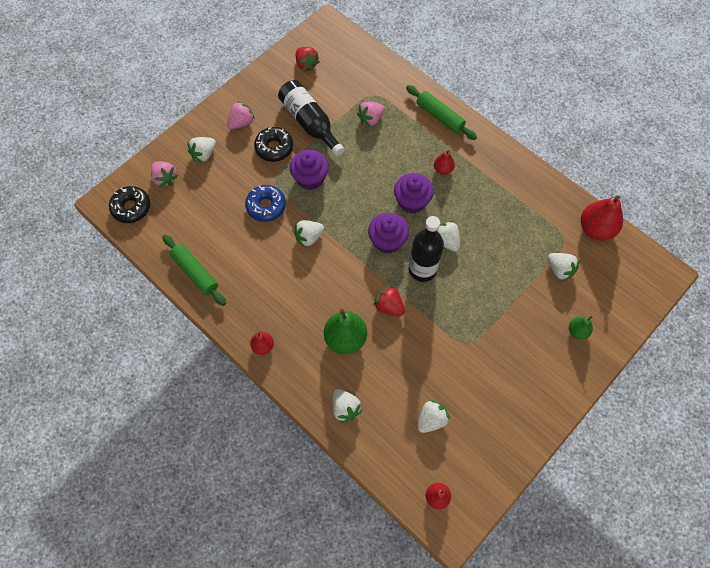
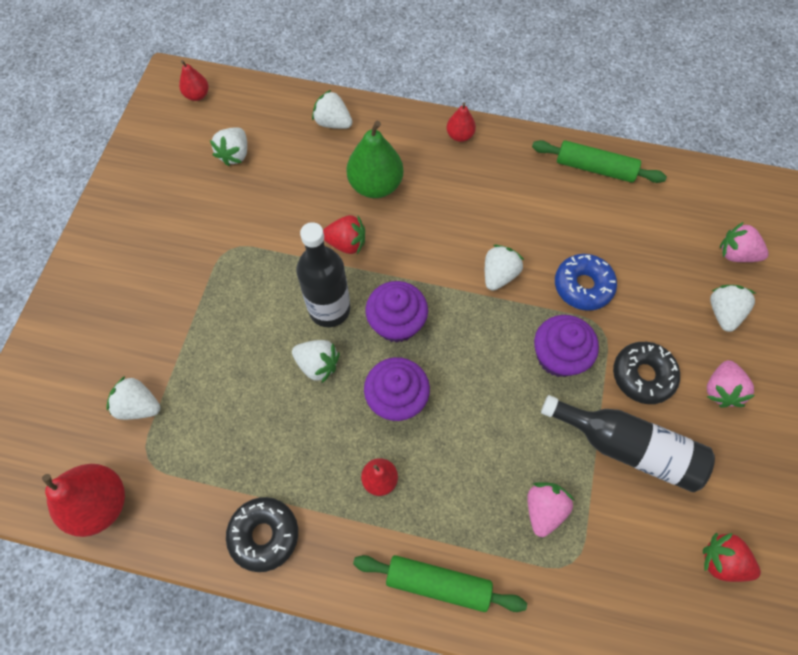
camera: 150 degrees right, 0 degrees up
black donut [109,186,150,223] -> black donut moved to [226,497,298,572]
green pear [569,316,593,339] -> none

